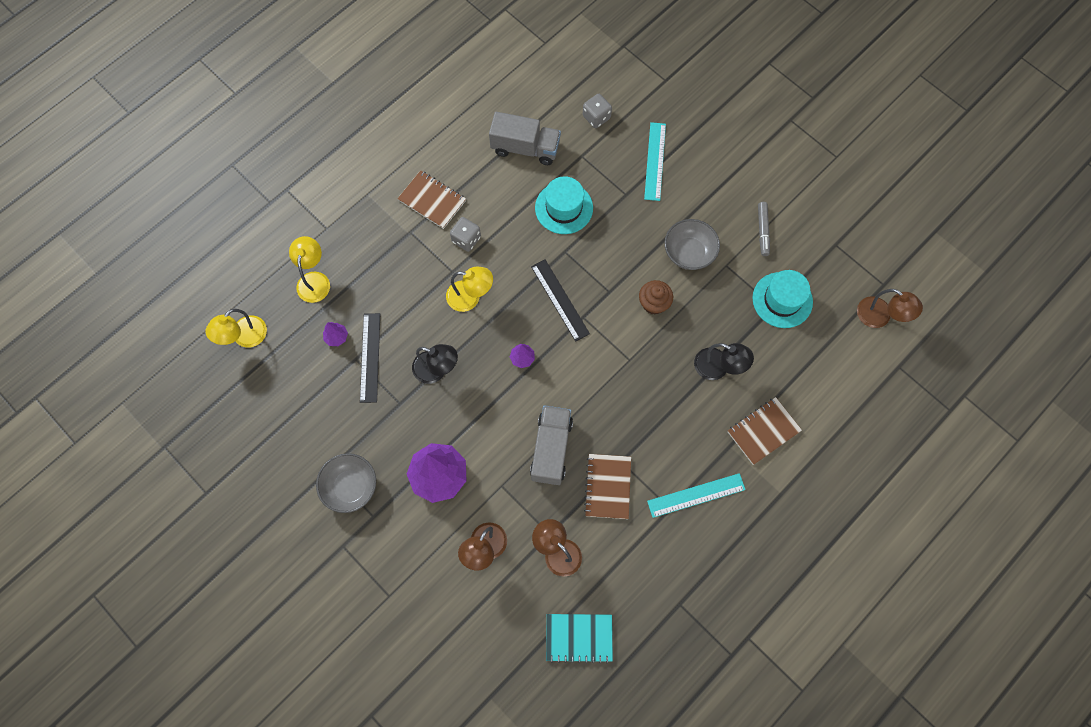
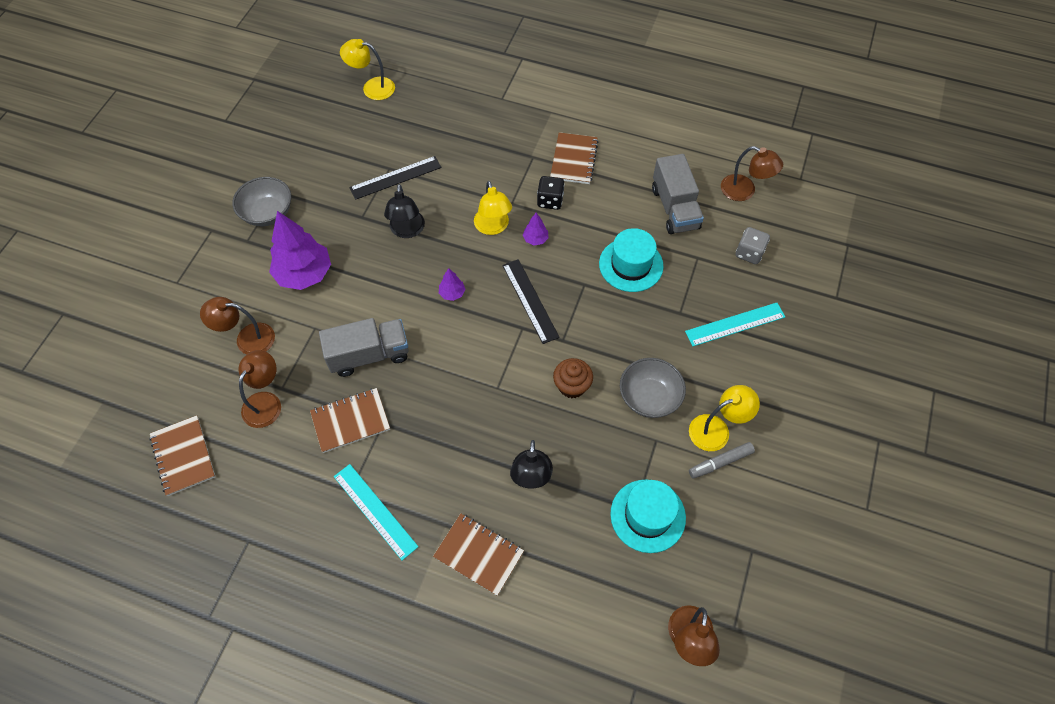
camera: 65 degrees right, 10 degrees down
yellow lamp [289,236,330,303] -> yellow lamp moved to [689,385,760,451]
purple tree [323,322,348,346] -> purple tree moved to [523,213,548,245]
grey dice [450,217,481,252] -> black dice [537,176,565,210]
black ruler [531,260,590,342] -> black ruler turned 60 degrees counterclockwise [502,259,560,344]
turquoise notebook [546,614,613,663] -> brown notebook [149,415,215,496]
none -> brown lamp [721,146,783,201]

